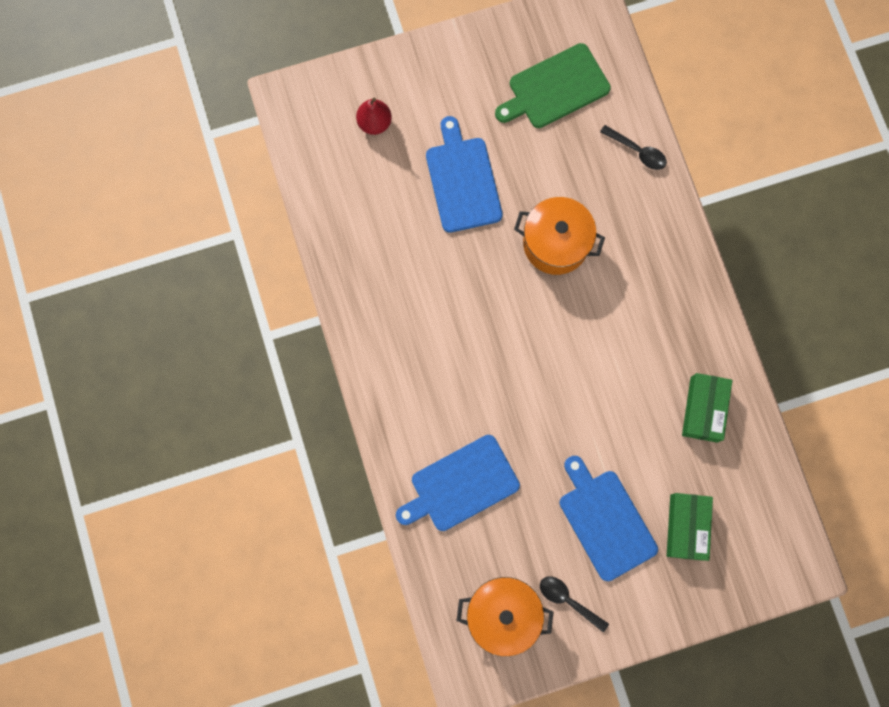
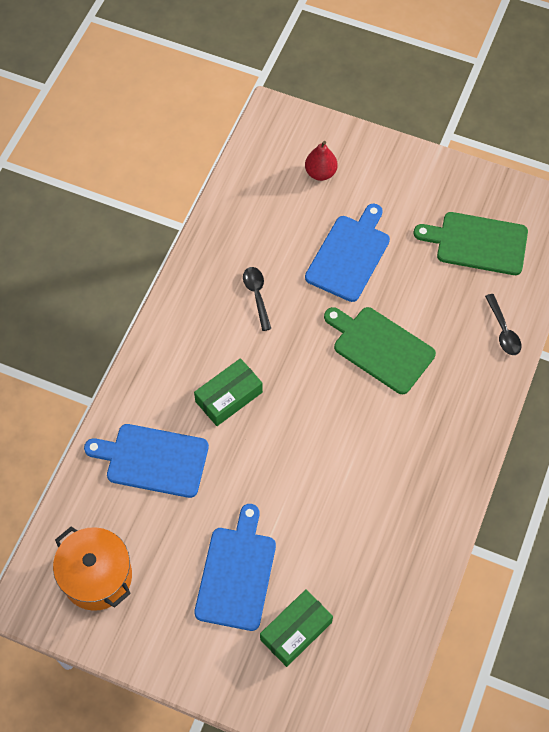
camera: 40 degrees right, 15 degrees down
orange pot [514,197,605,275] -> green cutting board [324,307,436,394]
black spoon [540,576,609,632] -> black spoon moved to [243,267,271,331]
green box [682,373,732,443] -> green box moved to [194,358,263,426]

